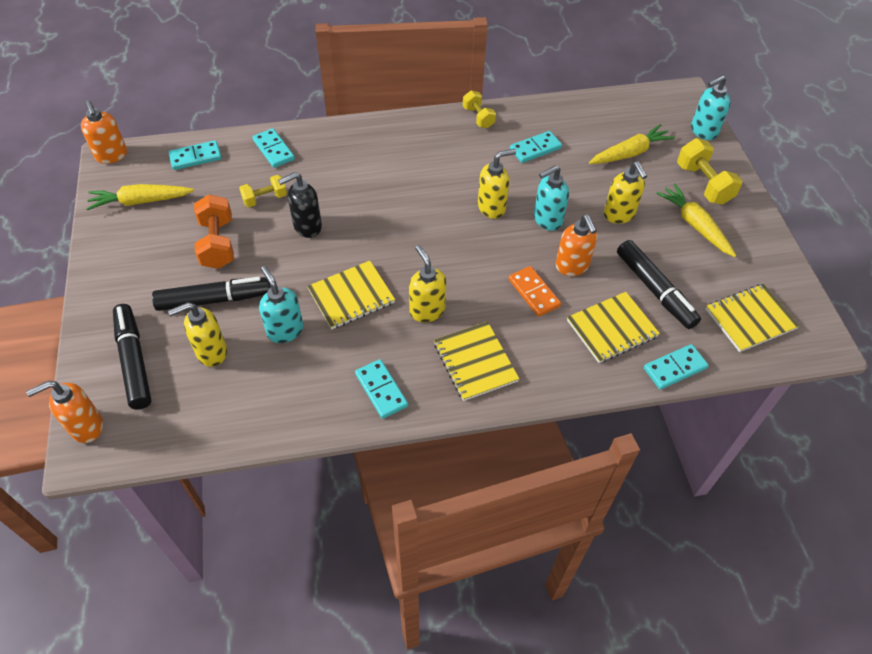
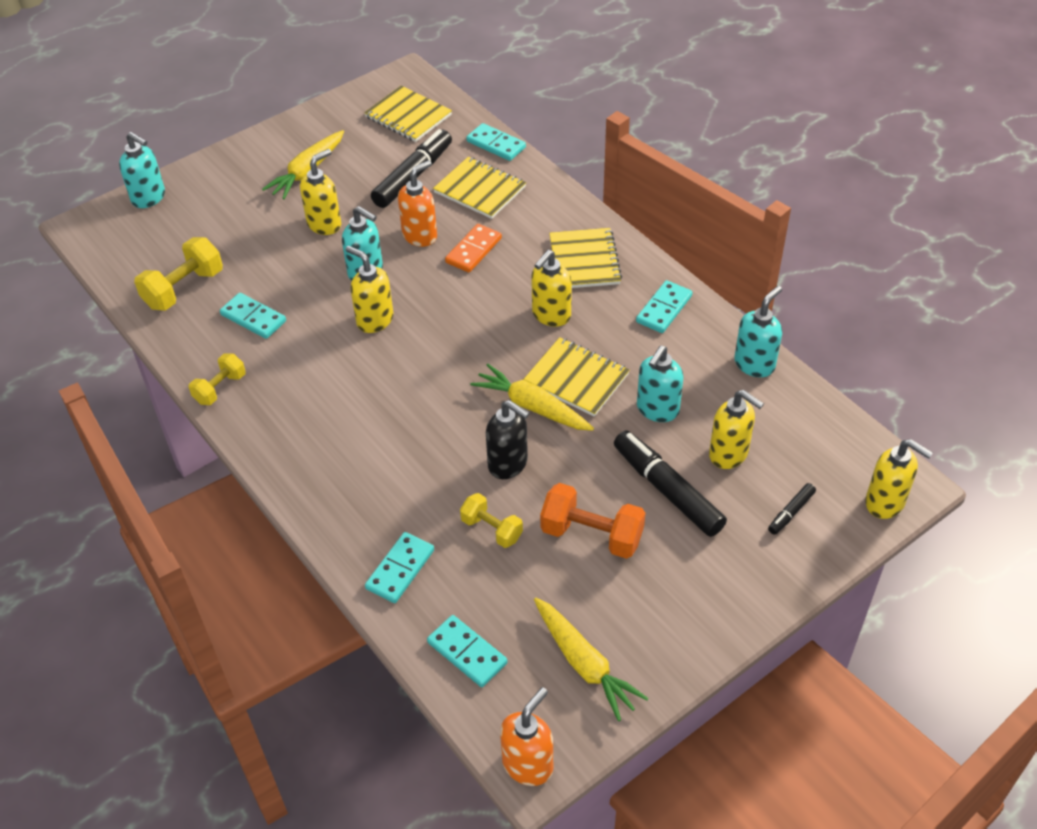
camera: 115 degrees left, 5 degrees down
orange soap dispenser [26,381,103,443] -> yellow soap dispenser [865,439,933,519]
black marker [113,304,152,409] -> black marker [768,483,816,535], size x0.48
orange dumbbell [194,194,234,269] -> orange dumbbell turned 60 degrees clockwise [540,483,645,559]
yellow notebook [434,321,519,401] -> yellow notebook turned 45 degrees counterclockwise [549,228,622,288]
yellow carrot [589,124,675,164] -> yellow carrot moved to [470,364,594,431]
yellow dumbbell [677,138,742,205] -> yellow dumbbell moved to [134,237,223,311]
none -> turquoise soap dispenser [734,286,782,377]

